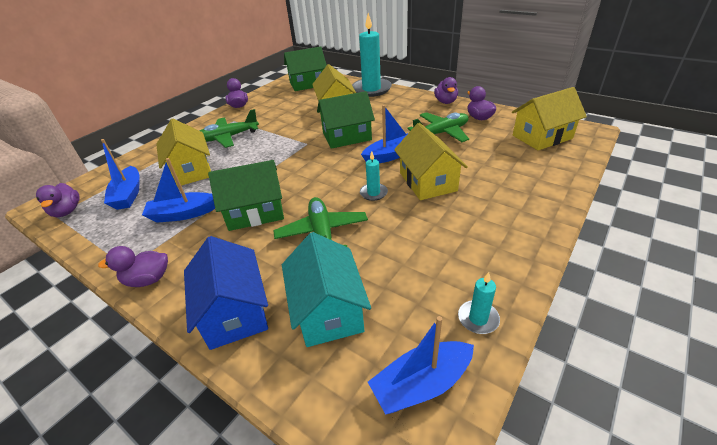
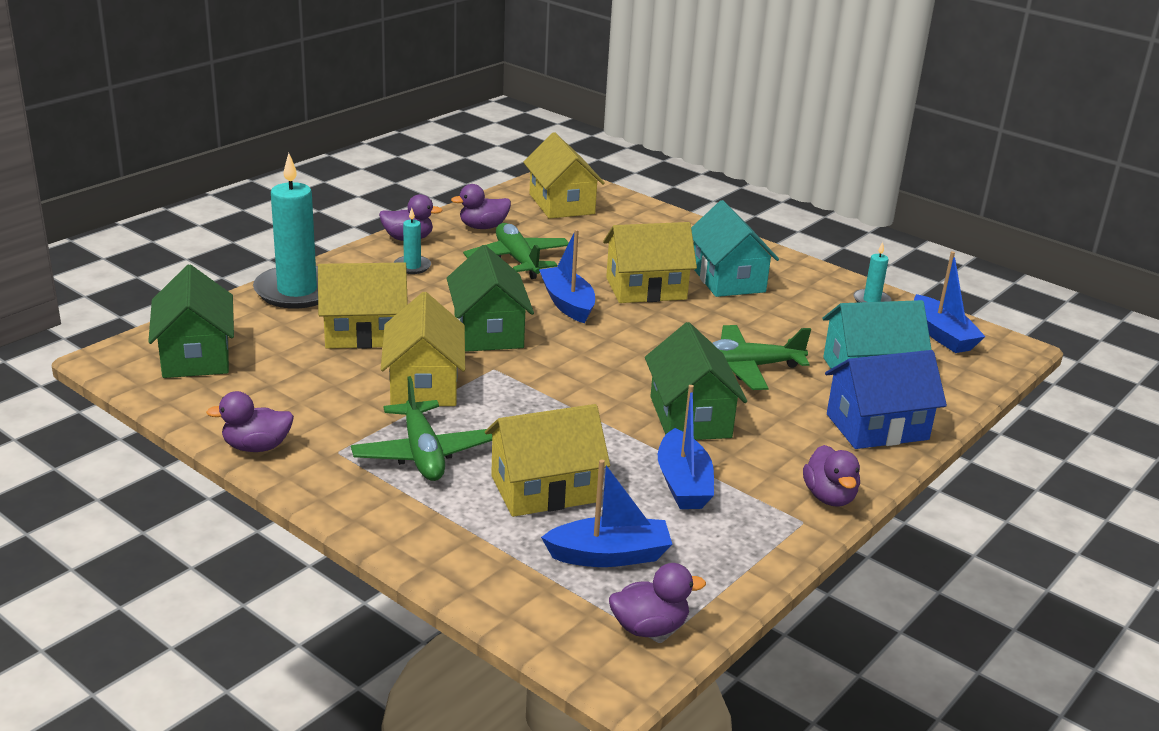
camera: 90 degrees left, 10 degrees down
turquoise candle [360,151,388,201] -> turquoise candle moved to [394,208,431,274]
none -> yellow house [381,292,465,406]
none -> turquoise house [691,200,779,297]

